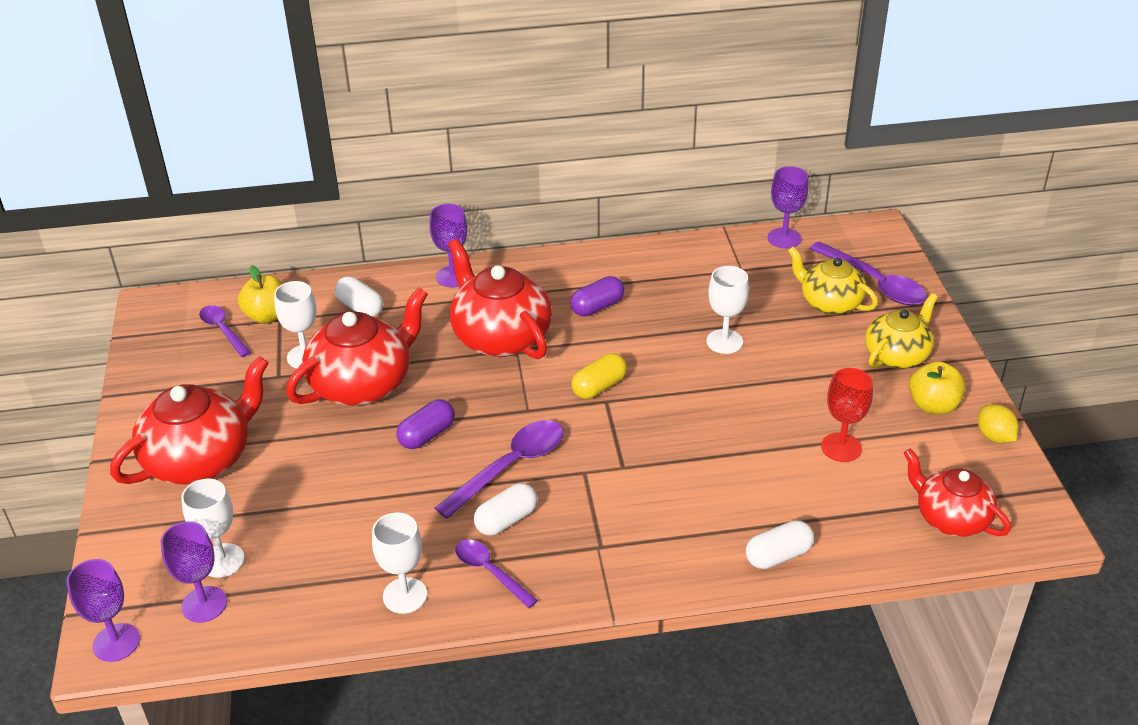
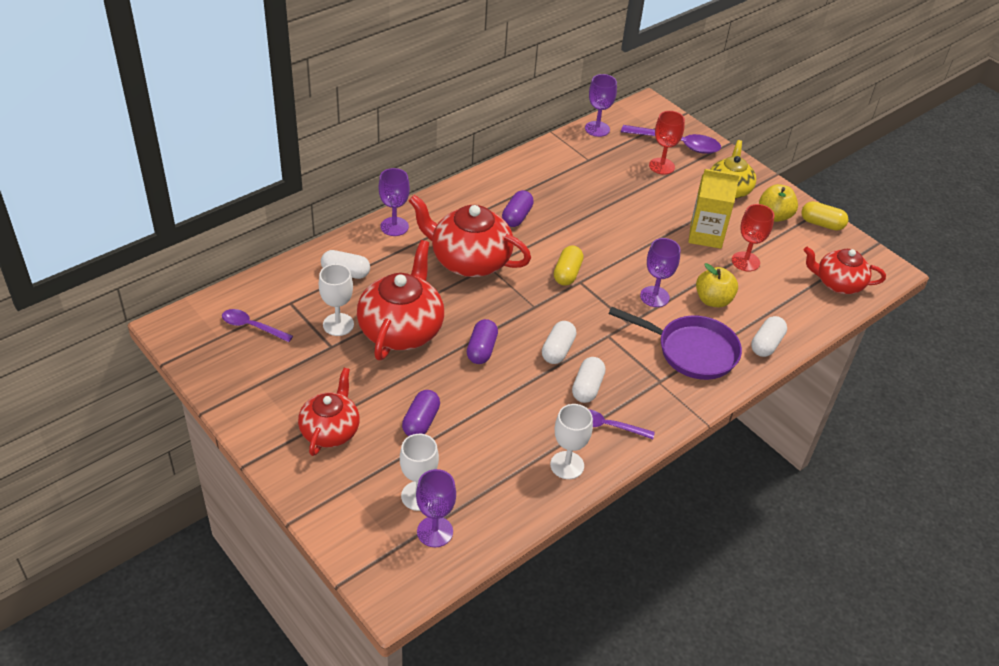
camera: 35 degrees left, 5 degrees up
purple goblet [66,559,140,662] -> purple goblet moved to [640,238,681,307]
red teapot [110,356,269,485] -> red teapot [298,368,360,456], size x0.64
yellow apple [238,265,284,324] -> yellow apple moved to [696,263,738,308]
purple spoon [435,420,564,519] -> white capsule [542,321,576,364]
white goblet [706,266,749,354] -> none
yellow teapot [788,247,878,315] -> red goblet [649,111,685,175]
yellow lemon [978,404,1019,443] -> yellow capsule [801,201,849,231]
none -> purple capsule [402,390,440,436]
none -> purple pan [608,307,742,380]
none -> yellow carton [688,169,740,249]

